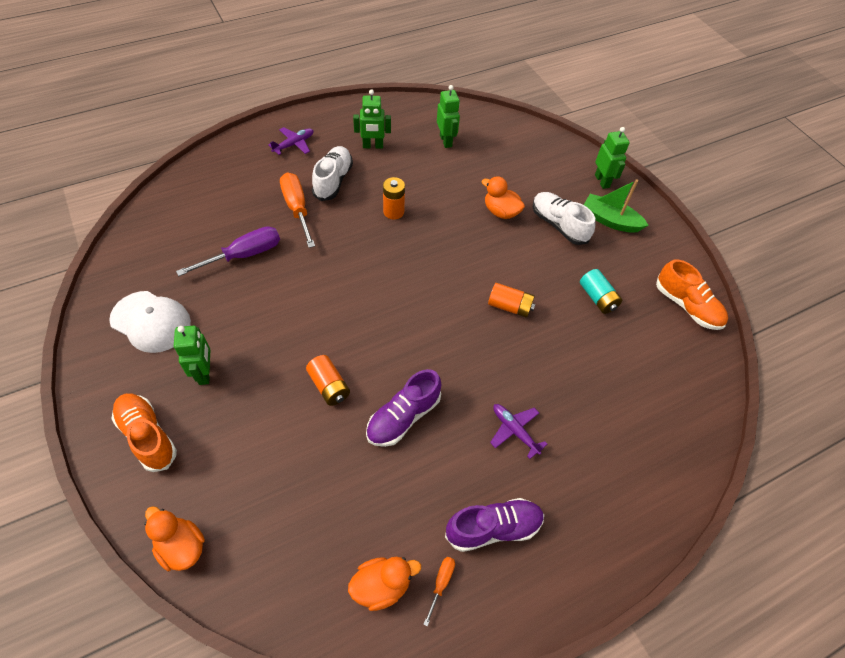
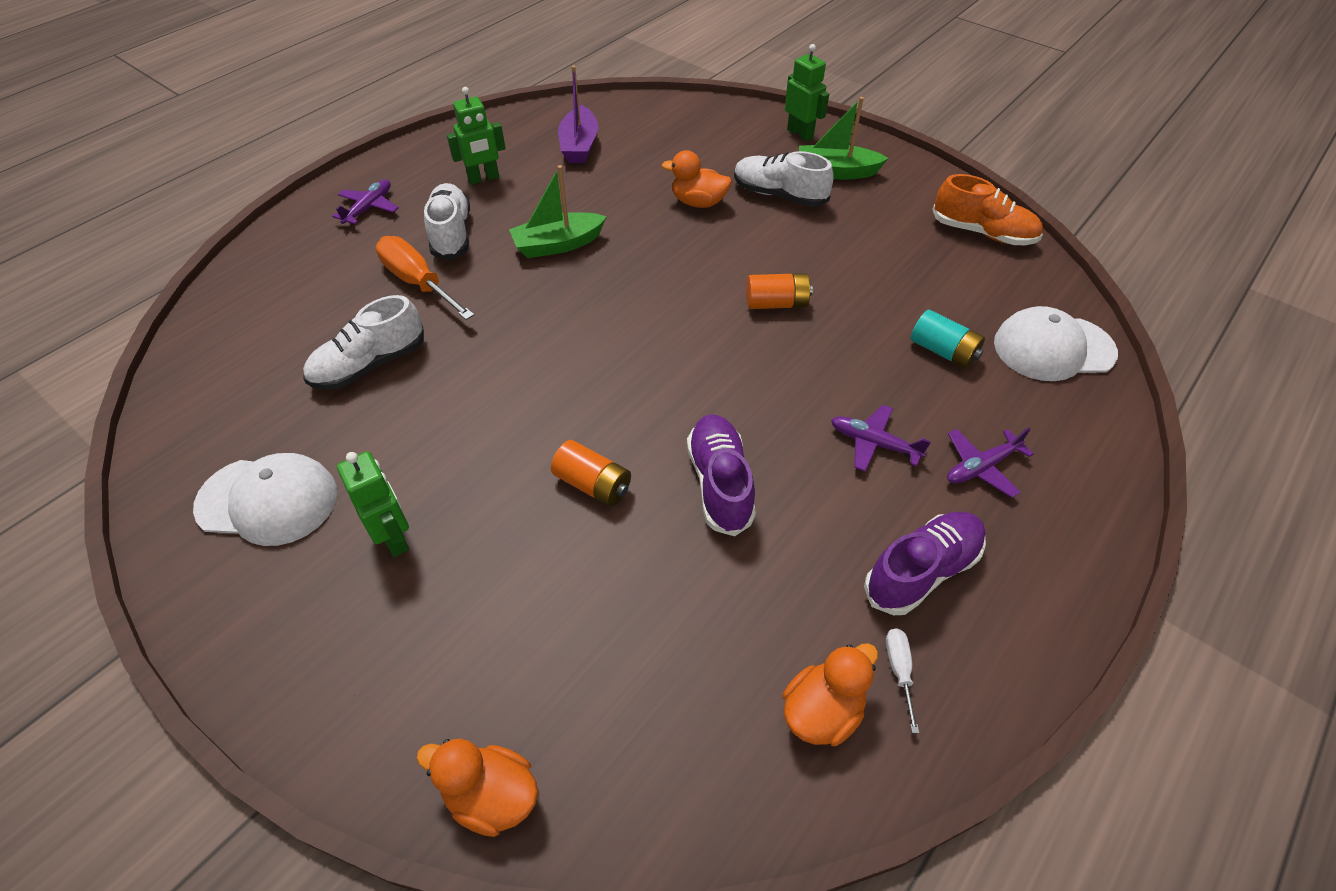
camera: 20 degrees left, 5 degrees down
orange shoe [111,393,177,472] -> none
purple screwdriver [176,226,280,276] -> white shoe [303,295,424,390]
purple shoe [366,369,441,447] -> purple shoe turned 150 degrees clockwise [687,414,756,536]
orange battery [383,177,405,219] -> green boat [509,165,607,258]
orange screwdriver [423,557,455,626] -> white screwdriver [886,628,919,733]
green robot [437,85,460,148] -> purple boat [558,65,598,163]
turquoise battery [580,269,622,314] -> turquoise battery moved to [911,309,985,369]
none -> purple plane [947,427,1034,498]
none -> white cap [994,306,1118,381]

